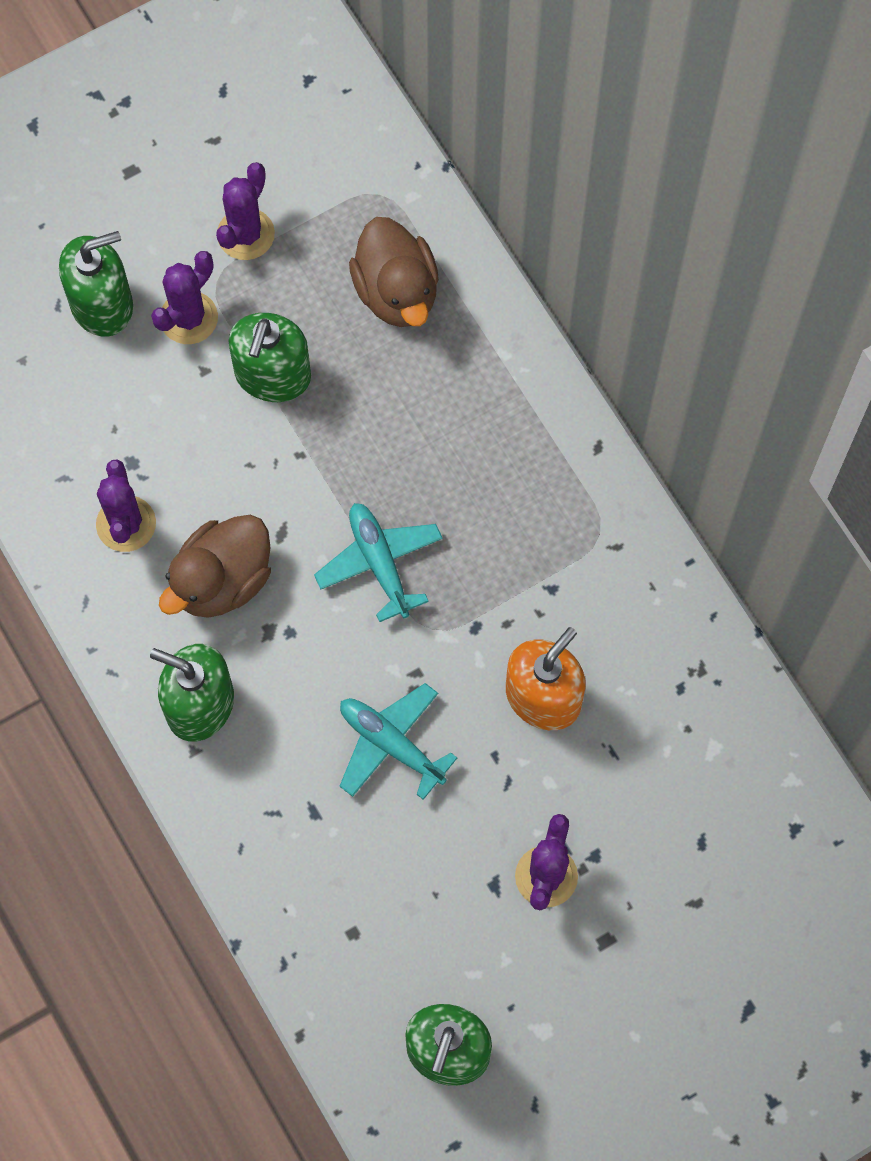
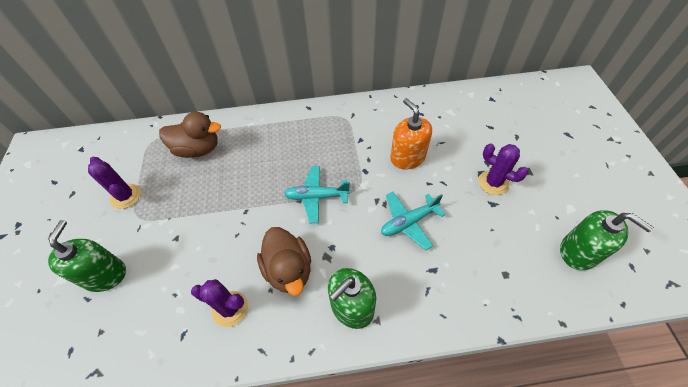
camera: 65 degrees left, 15 degrees down
purple cactus [151,251,218,344] -> none
green soap dispenser [229,313,311,402] -> none

